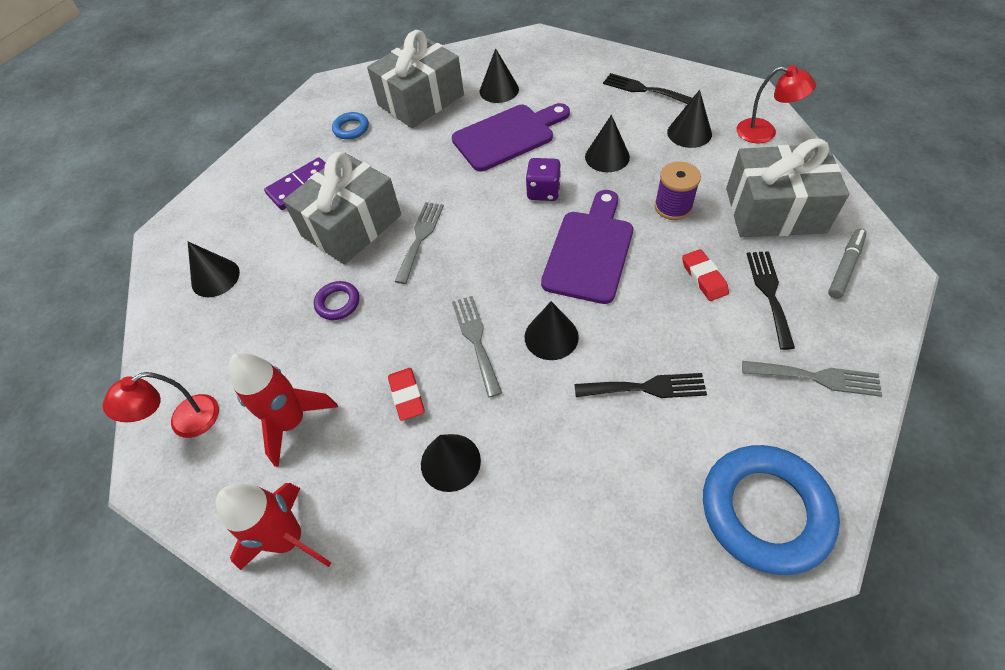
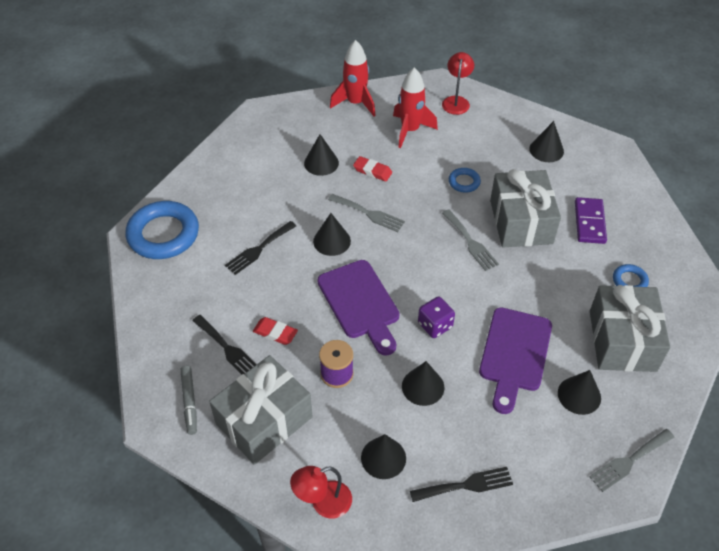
camera: 130 degrees right, 5 degrees down
purple ring [314,281,359,320] -> blue ring [449,168,481,193]
grey fork [742,361,882,397] -> grey fork moved to [589,429,675,492]

